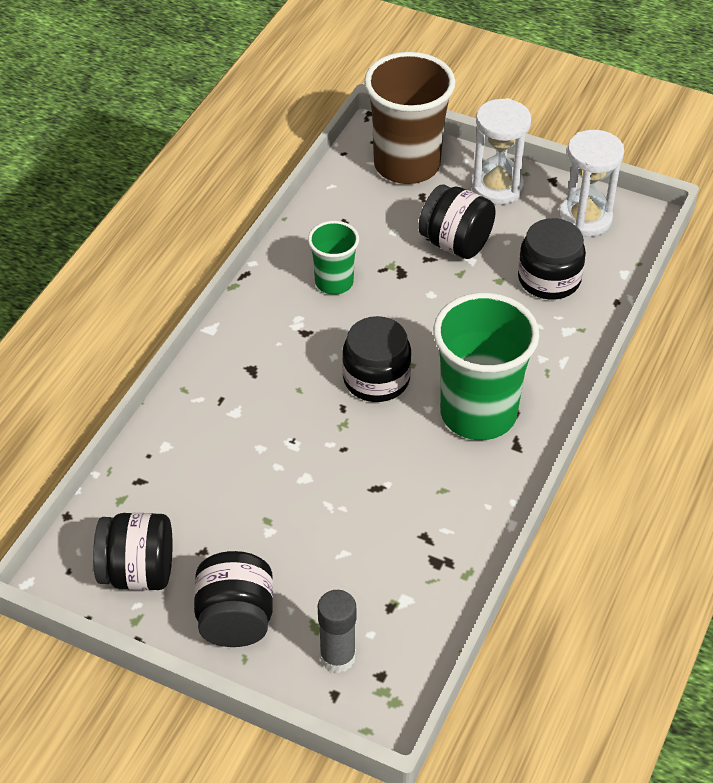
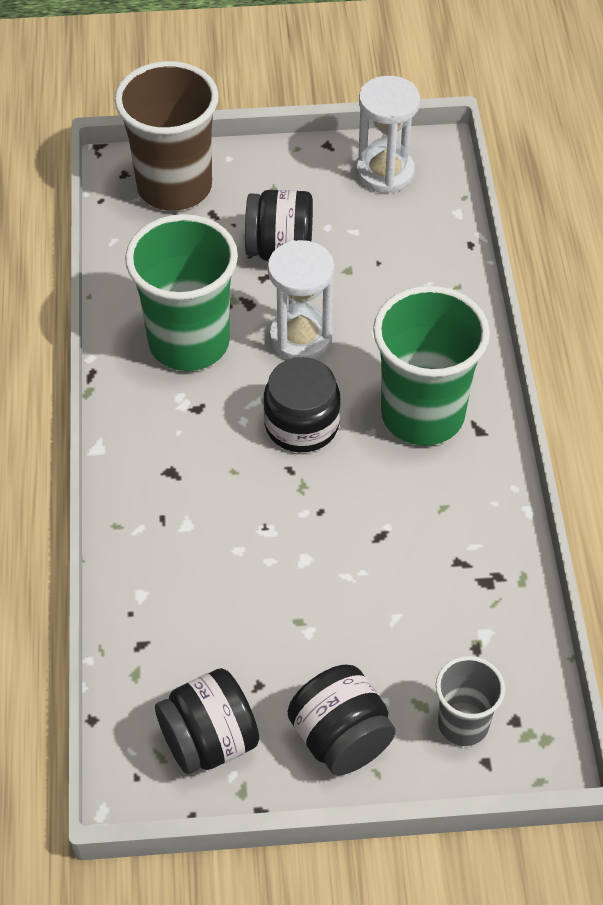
camera: 30 degrees left, 5 degrees up
green cup [308,221,359,295] -> green cup [125,214,238,371], size x1.86
grey glue stick [318,590,356,673] -> grey cup [436,656,505,746]
white hourglass [471,98,531,205] -> white hourglass moved to [268,240,334,360]
black jar [518,218,586,300] -> none

